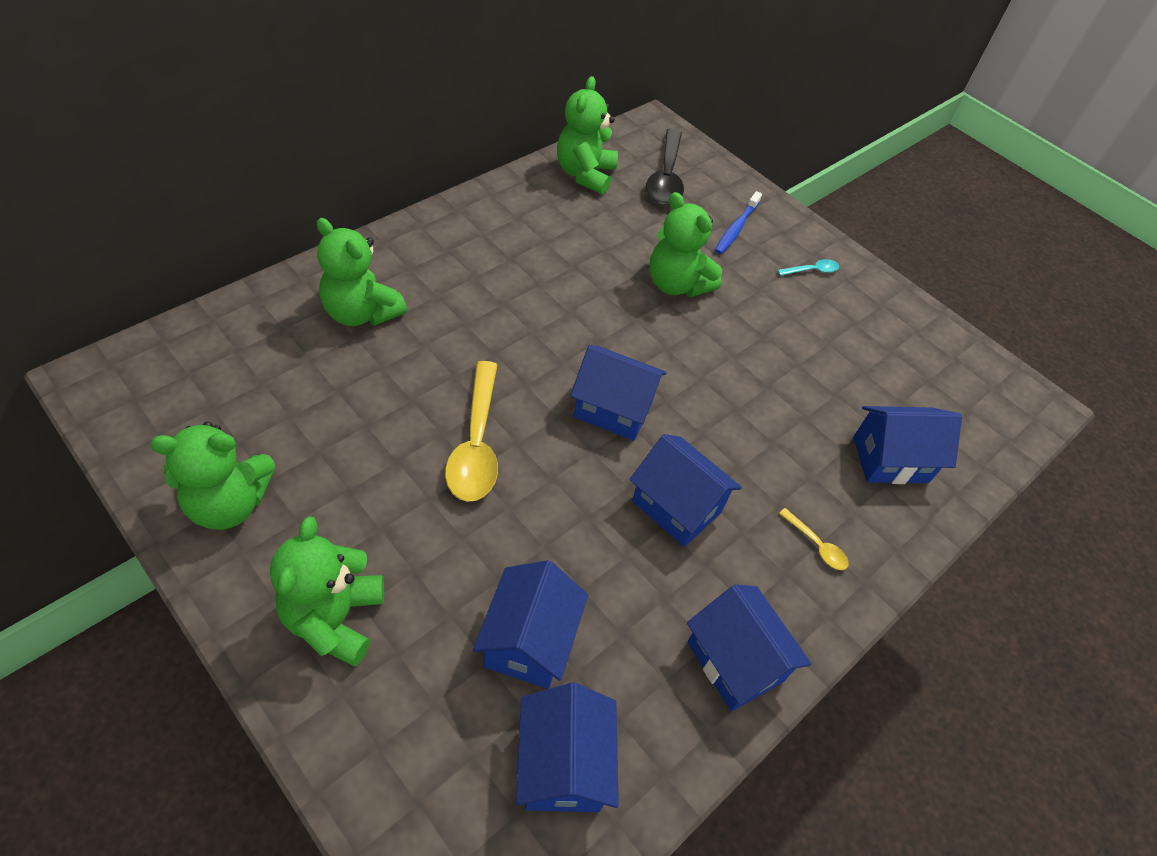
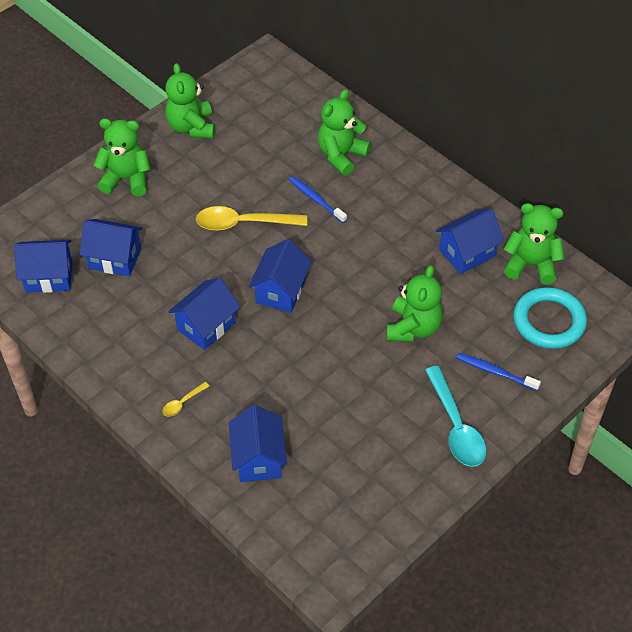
camera: 95 degrees right, 0 degrees up
black spoon [646,128,684,205] -> turquoise ring [513,287,587,349]
green teddy bear [650,192,722,297] -> green teddy bear turned 150 degrees clockwise [386,265,443,342]
blue house [687,584,811,711] -> blue house moved to [436,209,504,274]
turquoise spoon [777,259,839,276] -> turquoise spoon [425,366,486,467], size x2.19
none -> blue toothbrush [289,176,347,223]

